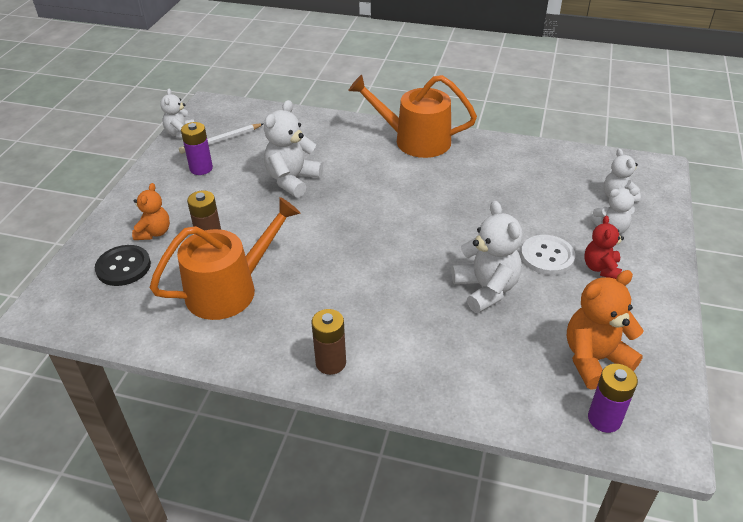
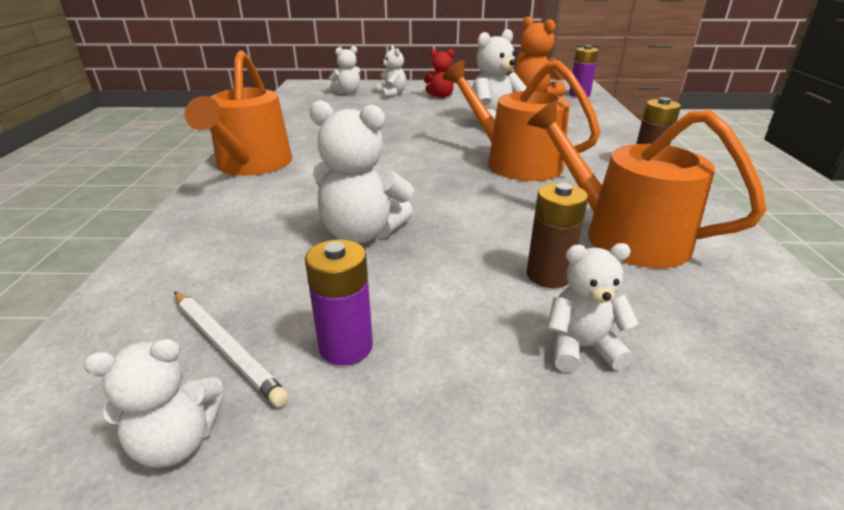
camera: 105 degrees left, 10 degrees down
black button [95,245,151,286] -> none
orange teddy bear [132,183,170,240] -> white teddy bear [547,243,639,373]
white button [521,235,575,275] -> none
none -> orange watering can [442,60,601,181]

